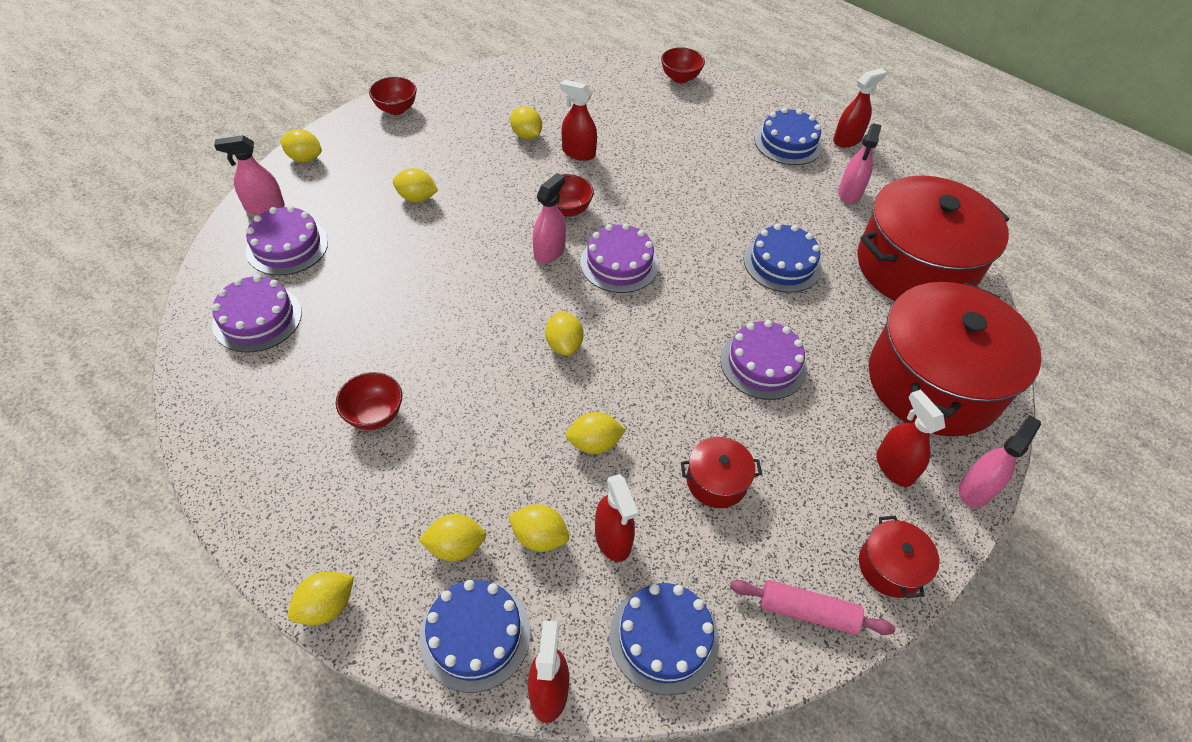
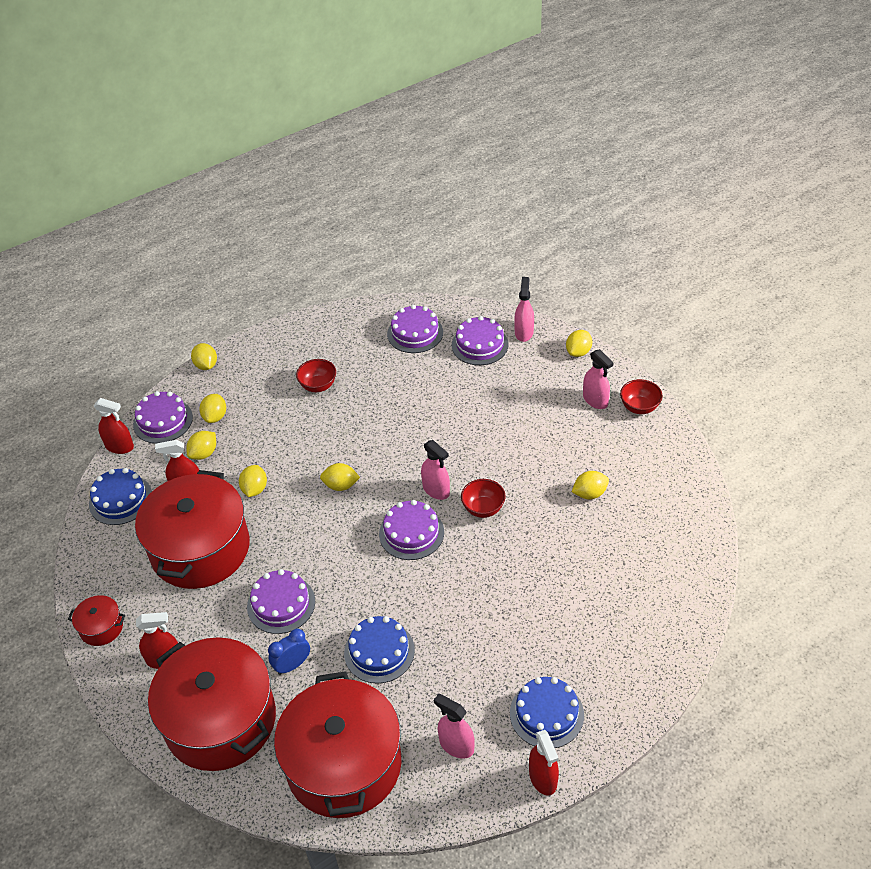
camera: 110 degrees right, 5 degrees down
yellow lemon [393,168,438,202] -> none
blue cake [419,580,531,693] -> purple cake [133,391,193,444]
red spray bottle [560,80,597,161] -> none
red bowl [661,47,705,83] -> none
red pot [681,437,762,508] -> red pot [135,470,250,589], size x2.40
pink rolling pin [730,580,895,635] -> none
pink spray bottle [959,415,1041,508] -> pink spray bottle moved to [583,349,613,409]
none -> blue clock [268,629,310,675]

